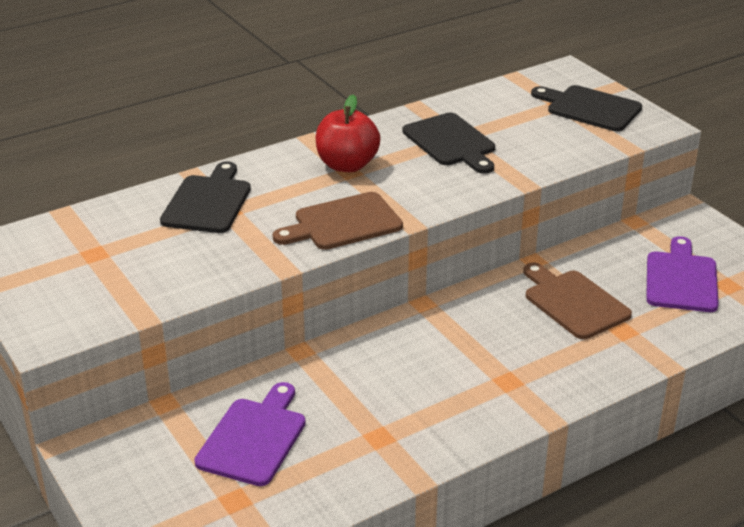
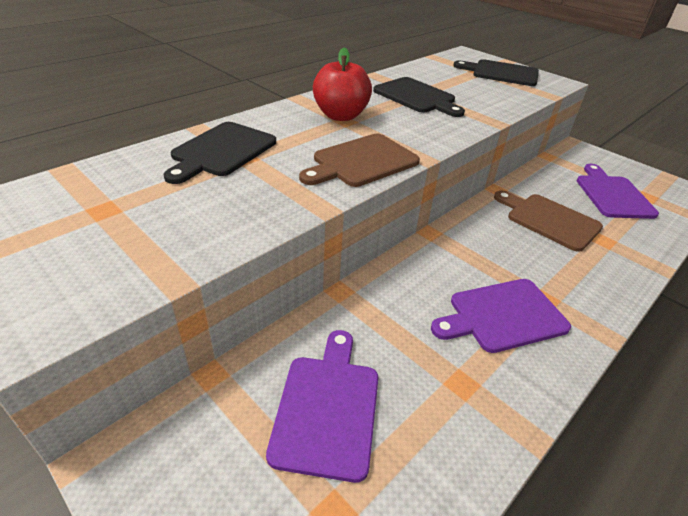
camera: 15 degrees left, 5 degrees up
black cutting board [160,161,251,233] -> black cutting board turned 150 degrees counterclockwise [163,122,276,184]
none -> purple cutting board [431,279,571,353]

